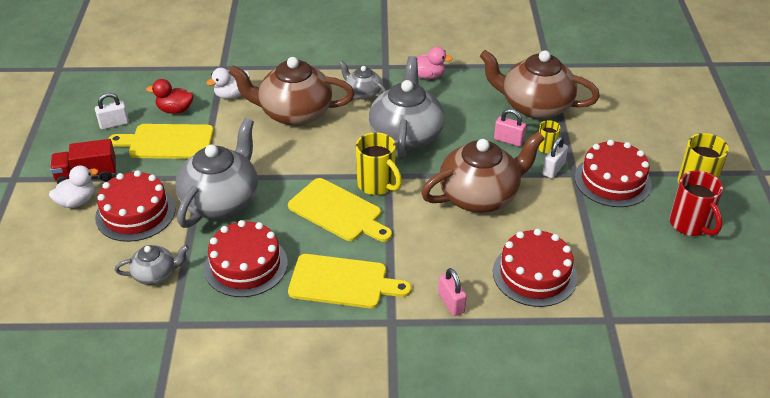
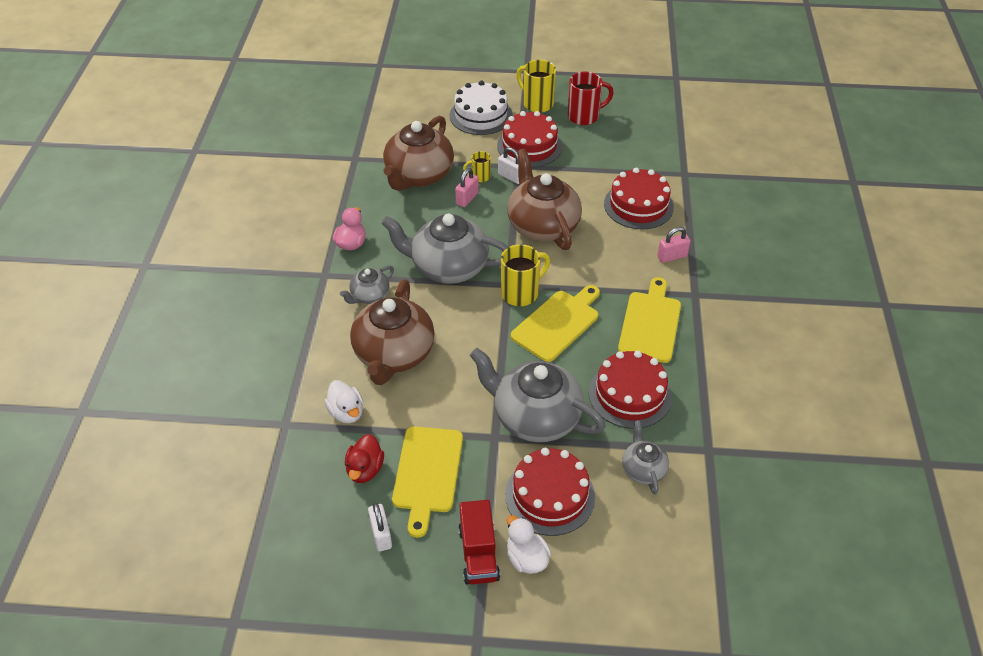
camera: 85 degrees left, 5 degrees up
none -> white cake [450,81,513,135]

